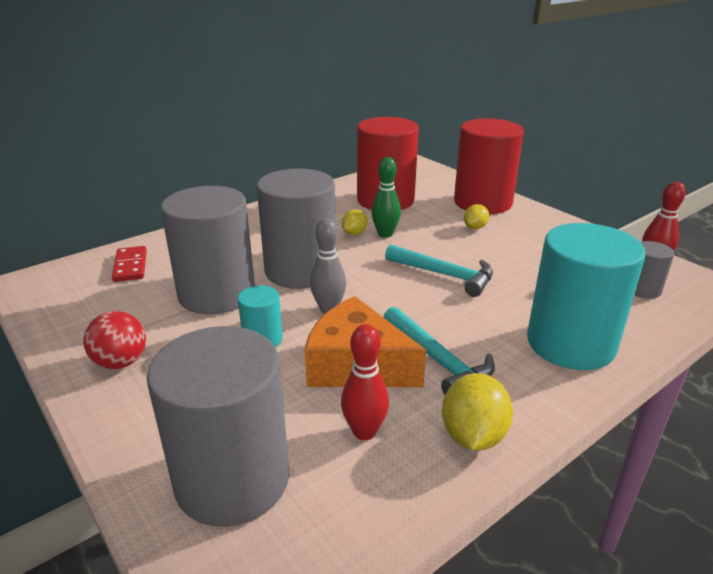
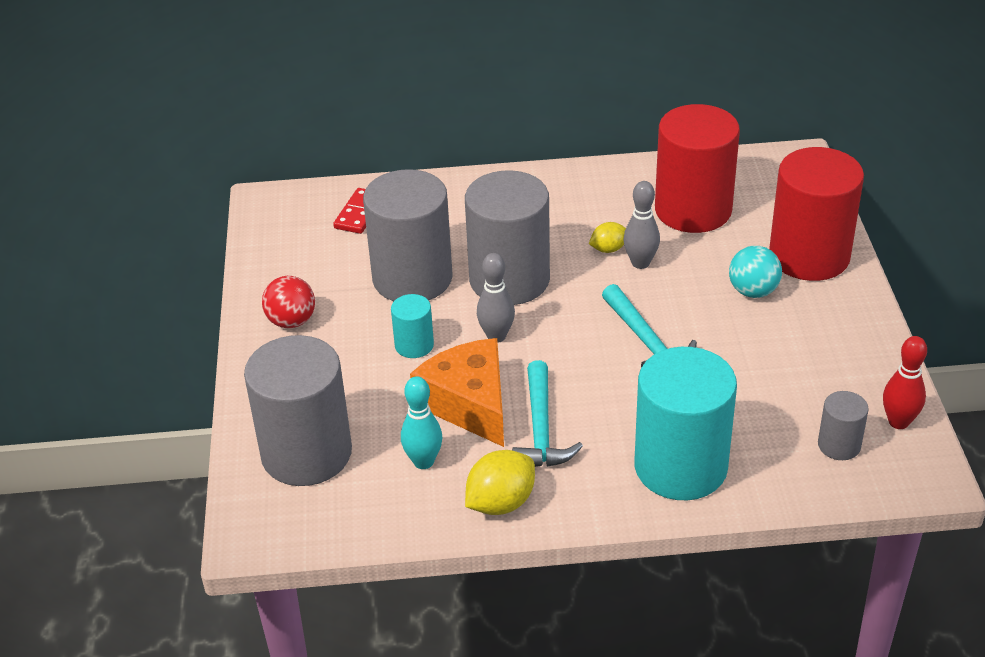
camera: 35 degrees right, 10 degrees up
red bowling pin [341,324,389,440] -> turquoise bowling pin [401,376,442,469]
green bowling pin [371,157,401,238] -> grey bowling pin [624,181,660,269]
yellow lemon [464,204,489,229] -> turquoise ball [729,246,782,298]

